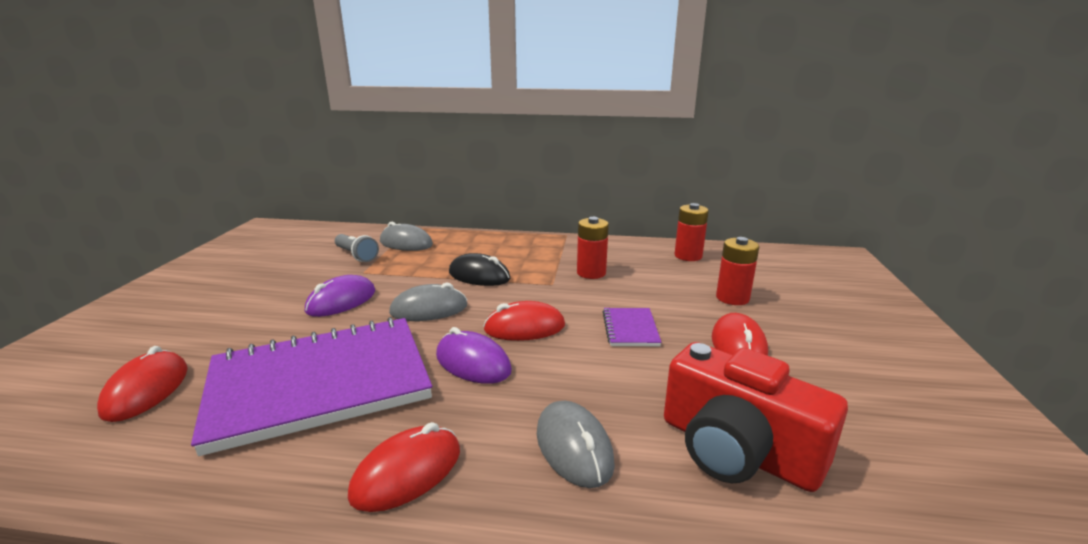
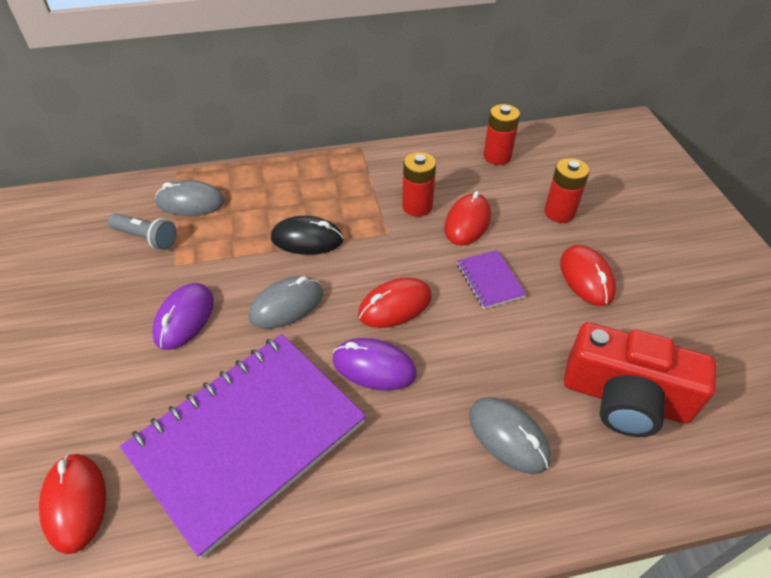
camera: 20 degrees left, 25 degrees up
red mouse [348,422,460,512] -> red mouse moved to [444,191,491,246]

